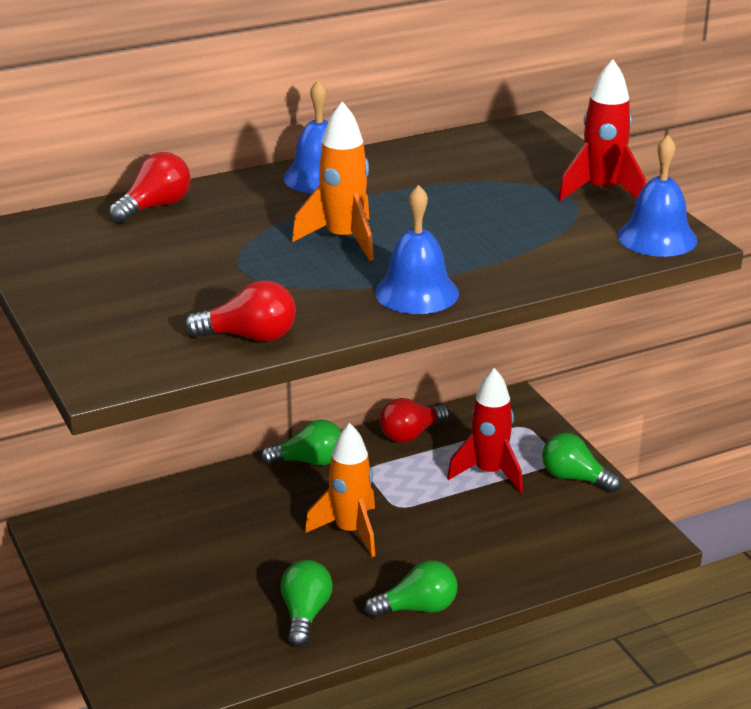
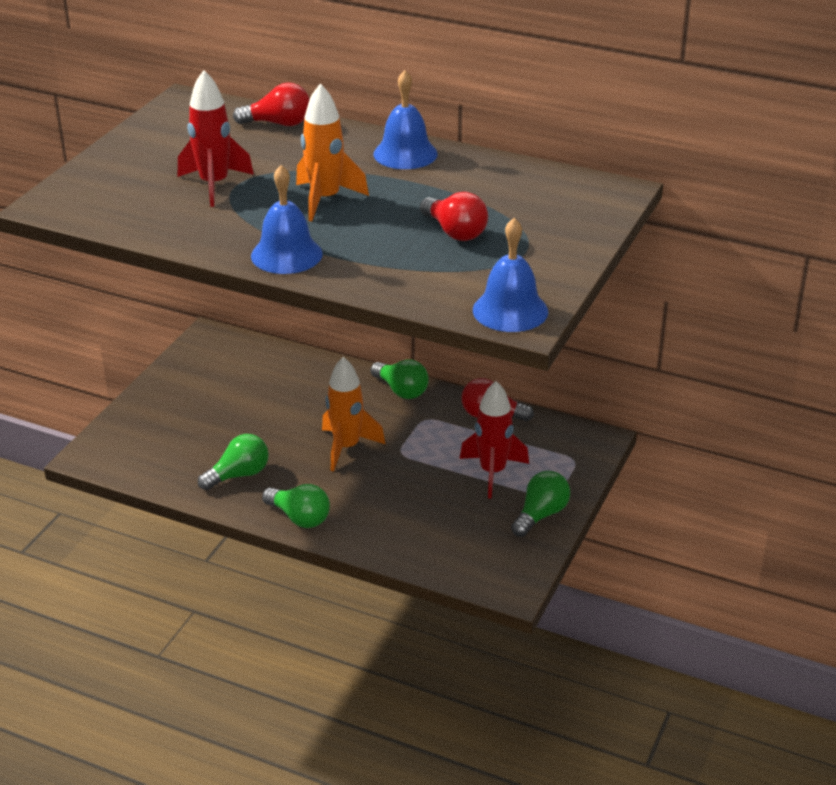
camera: 50 degrees right, 5 degrees up
red light bulb [185,280,296,342] -> red light bulb moved to [420,192,488,241]
green light bulb [542,433,621,493] -> green light bulb turned 45 degrees clockwise [511,471,570,537]
red rocket [558,59,646,201] -> red rocket moved to [178,70,254,207]

